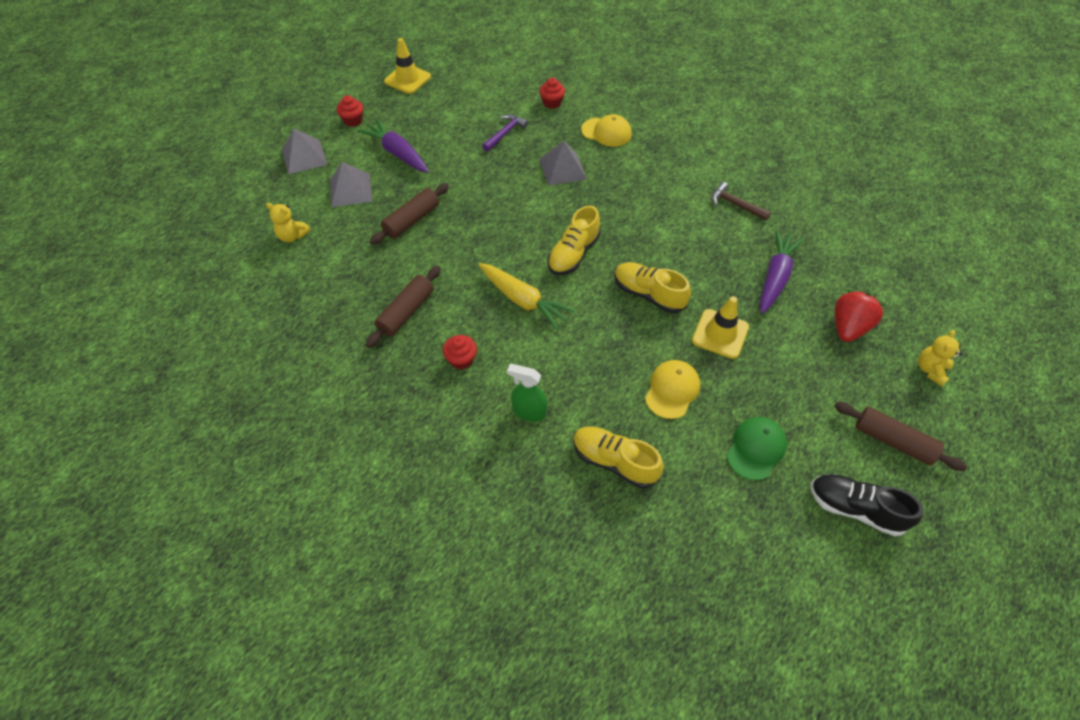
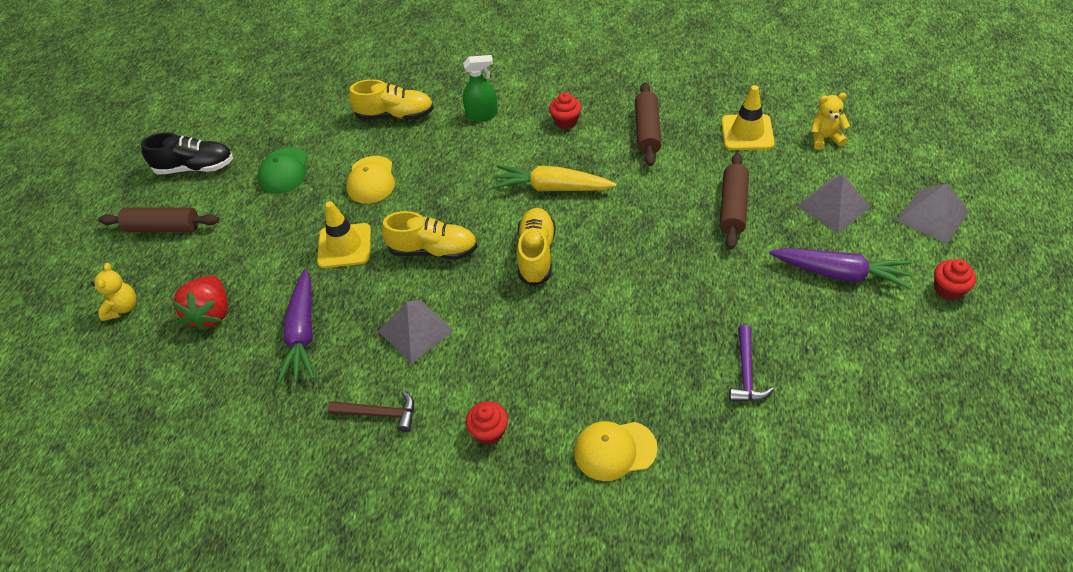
camera: 155 degrees right, 5 degrees down
yellow traffic cone [384,38,431,94] -> yellow traffic cone moved to [722,85,775,150]
grey pyramid [539,141,587,186] -> grey pyramid moved to [378,300,454,364]
red cupcake [540,78,565,109] -> red cupcake moved to [466,401,508,445]

